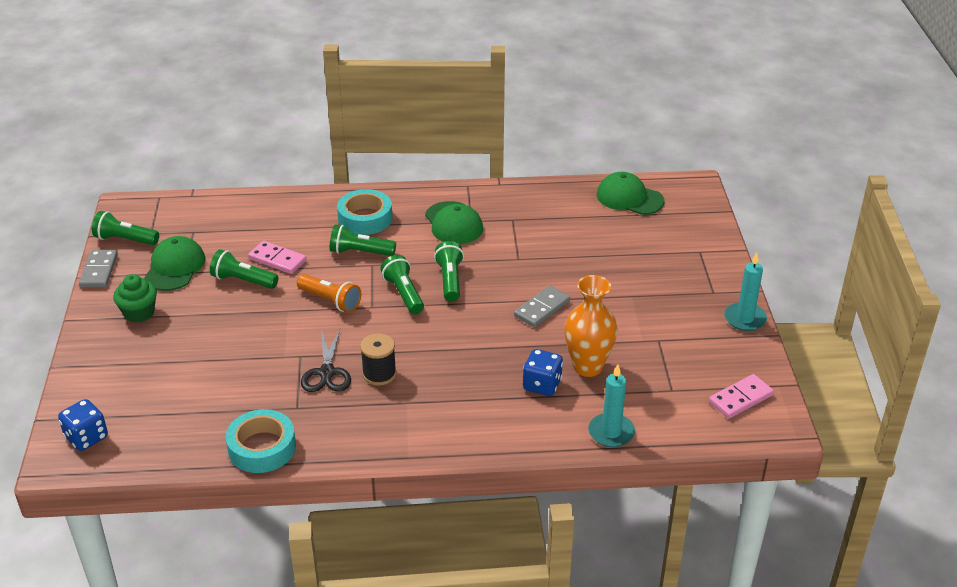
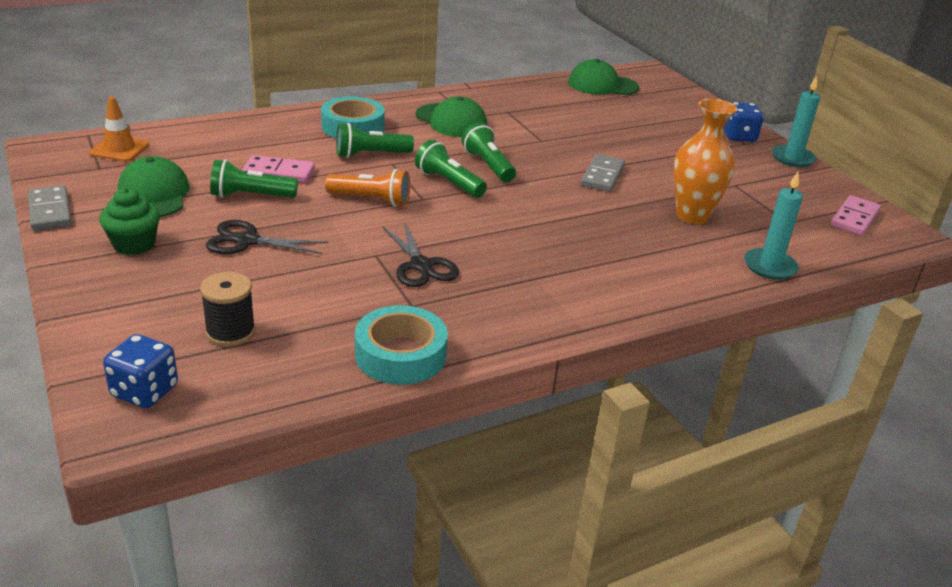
camera: 25 degrees left, 5 degrees down
green flashlight [92,211,159,245] -> none
black spool [360,333,396,386] -> black spool moved to [200,272,255,347]
blue dice [523,349,563,396] -> blue dice moved to [723,102,764,142]
none -> orange traffic cone [89,96,150,162]
none -> black scissors [206,220,329,254]

